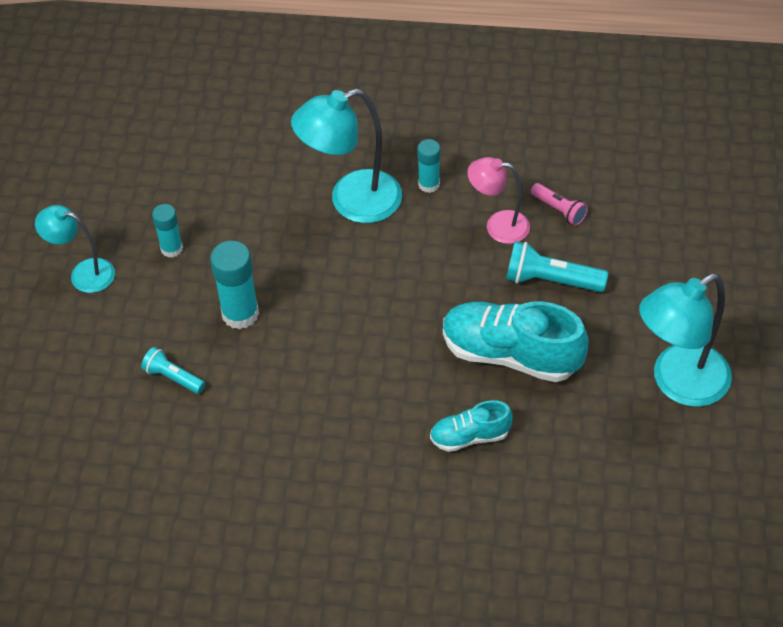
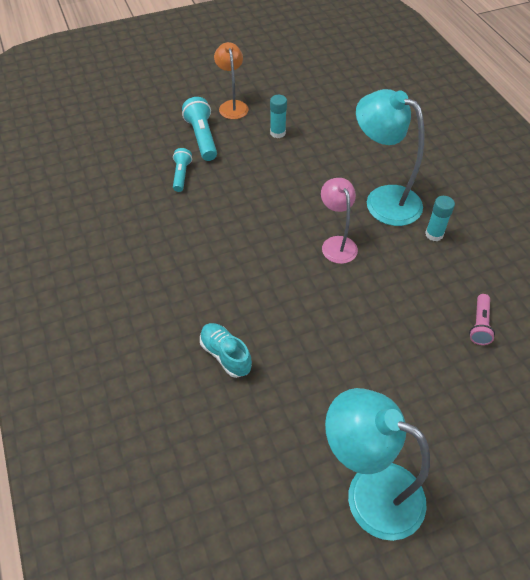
camera: 60 degrees right, 0 degrees up
turquoise lamp [35,205,115,293] -> orange lamp [214,42,249,119]
turquoise glue stick [210,241,259,329] -> none
turquoise shoe [443,302,588,382] -> none
pink lamp [467,157,530,244] -> pink lamp moved to [321,178,358,264]
turquoise flashlight [506,241,608,292] -> turquoise flashlight moved to [182,97,217,161]

